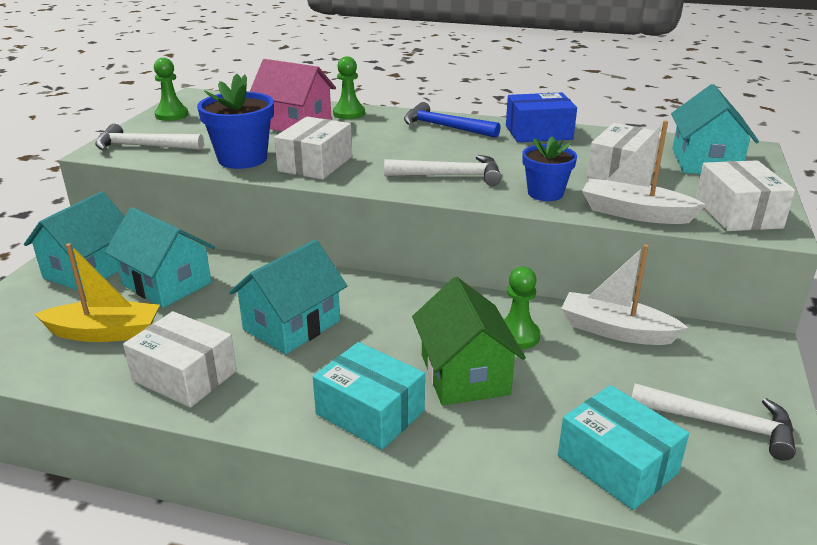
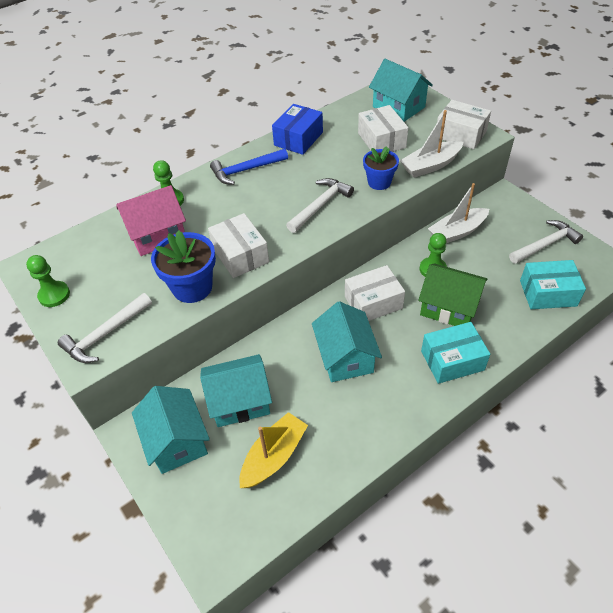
camera: 50 degrees left, 20 degrees up
white box [123,311,237,408] -> white box moved to [345,265,405,321]

